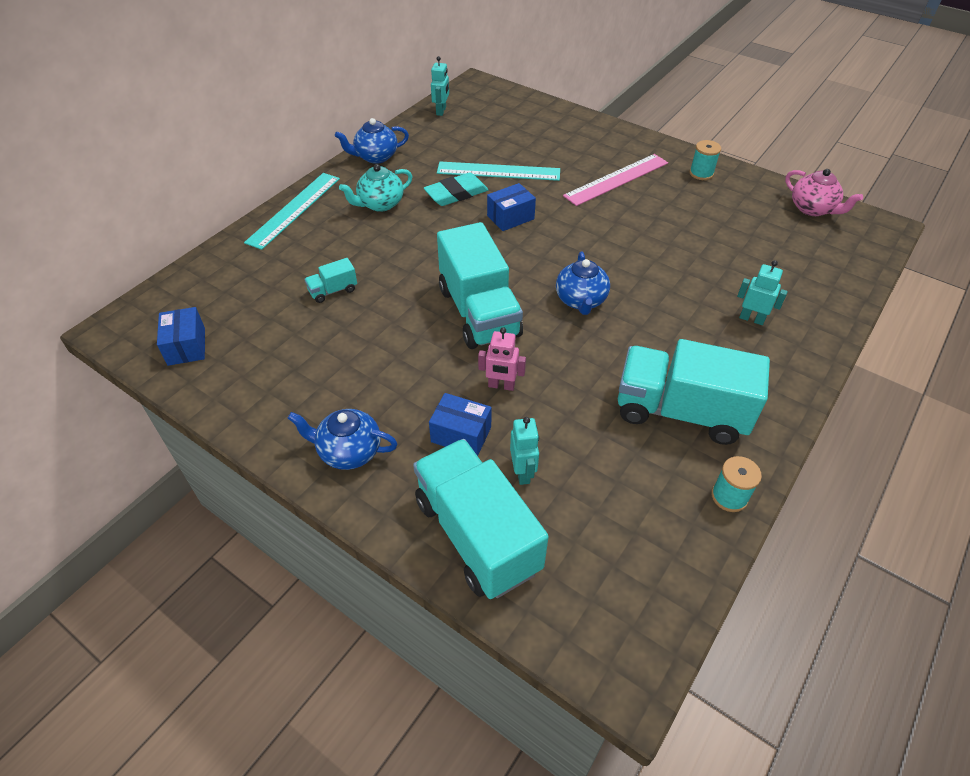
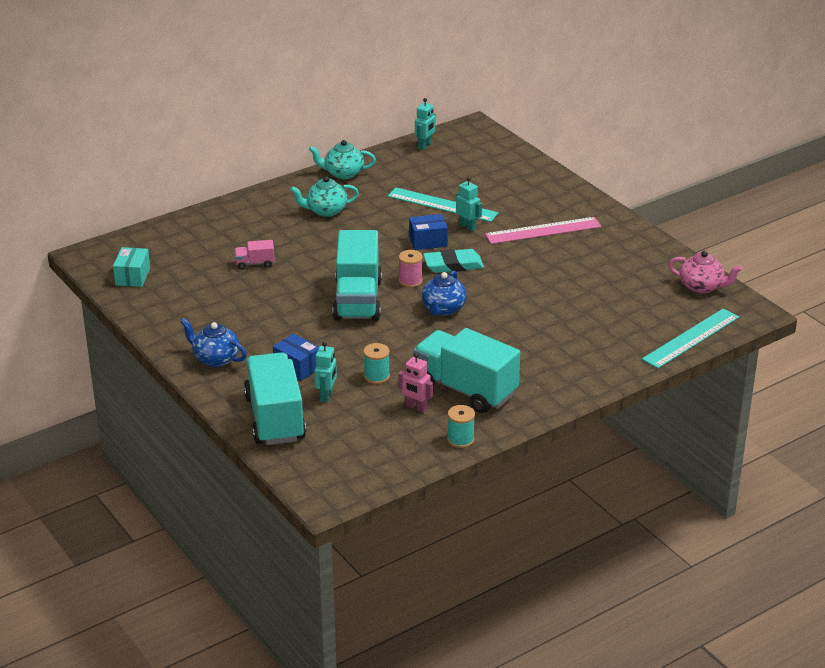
camera: 20 degrees right, 15 degrees down
blue box [157,307,205,366] -> turquoise box [113,247,150,287]
turquoise ruler [244,173,340,250] -> turquoise ruler moved to [642,308,739,368]
turquoise truck [304,258,357,303] -> pink truck [234,240,275,270]
blue teapot [335,118,409,164] -> turquoise teapot [309,140,376,179]
turquoise eraser [424,172,488,206] -> turquoise eraser moved to [423,249,484,273]
pink robot [478,327,526,391] -> pink robot moved to [398,353,433,412]
turquoise spool [690,140,721,180] -> turquoise spool moved to [363,343,390,384]
turquoise robot [737,260,788,325] -> turquoise robot moved to [456,177,482,231]
pink teapot [785,169,863,216] -> pink teapot turned 45 degrees counterclockwise [669,251,742,294]
none -> pink spool [399,250,423,288]

